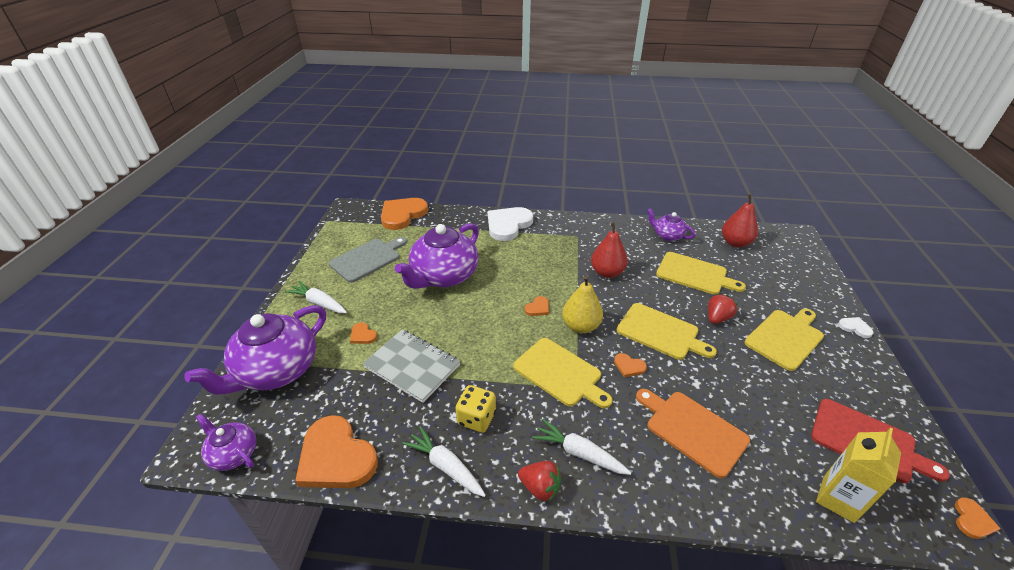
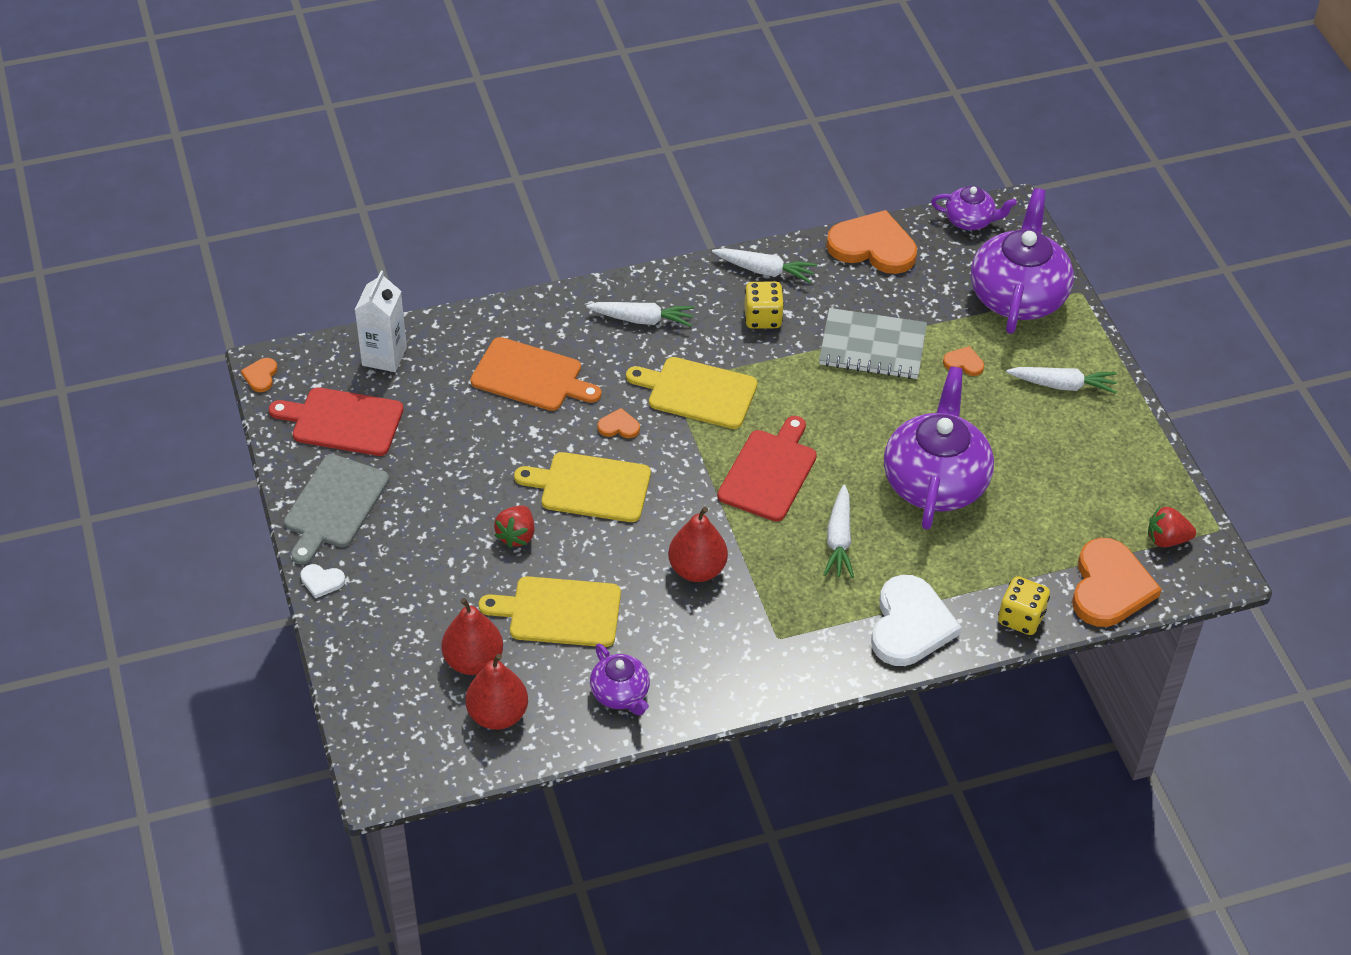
camera: 155 degrees right, 10 degrees up
grey cutting board [329,237,407,283] -> grey cutting board moved to [284,454,389,565]
red strawberry [518,461,561,502] -> red strawberry moved to [1148,506,1196,547]
orange heart [524,296,549,316] -> red cutting board [717,416,817,522]
yellow pear [562,276,603,333] -> none
purple teapot [647,208,695,241] -> purple teapot turned 45 degrees clockwise [590,643,650,715]
yellow cutting board [744,309,824,371] -> none
yellow carton [816,428,901,523] -> white carton [355,271,407,372]
none -> red pear [442,598,503,675]
none -> white carrot [823,485,854,578]
none -> yellow dice [998,576,1050,635]

